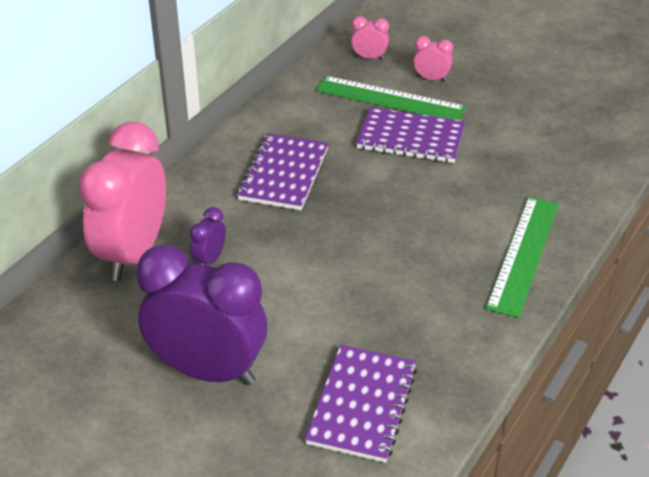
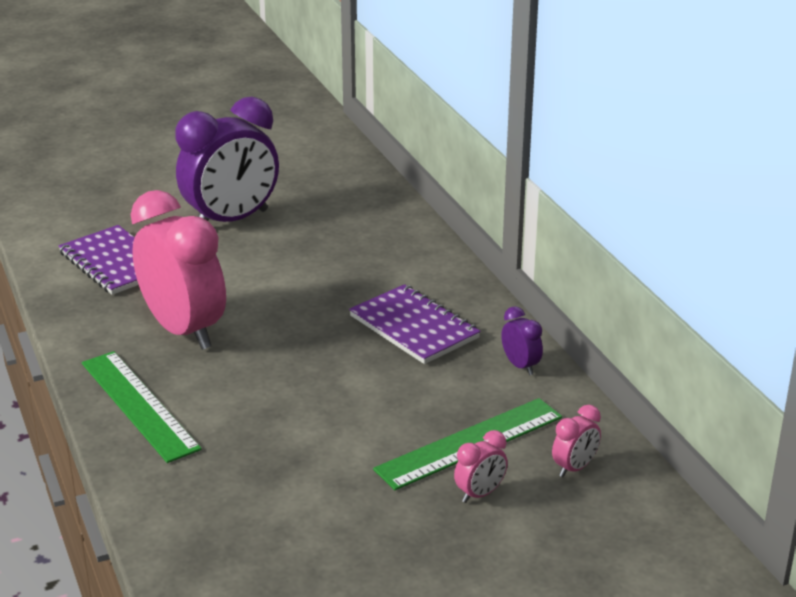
camera: 125 degrees right, 10 degrees down
pink clock [79,122,166,281] -> pink clock moved to [131,190,226,350]
purple clock [190,207,226,265] -> purple clock moved to [501,306,543,375]
purple notebook [356,107,465,163] -> none

